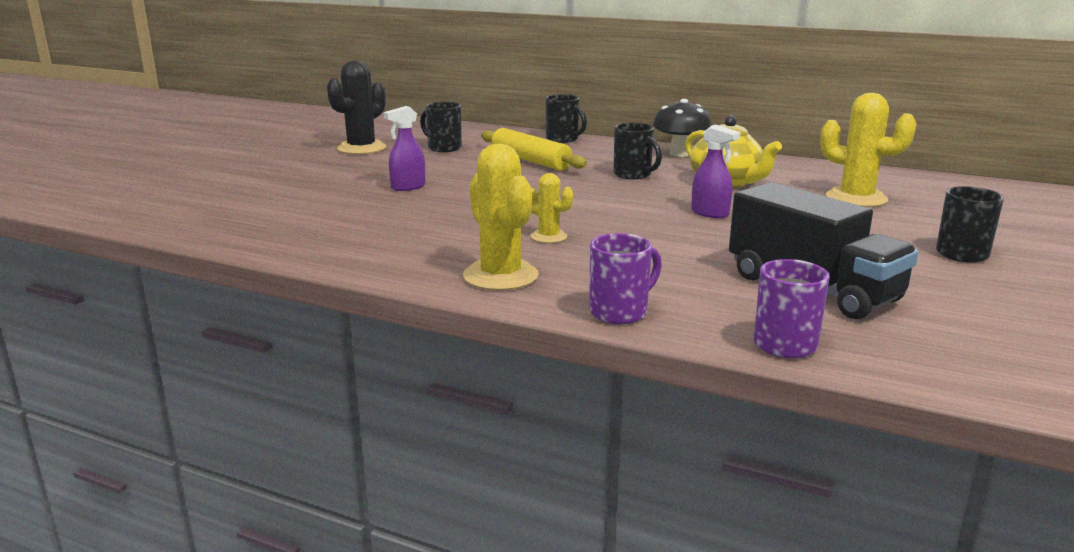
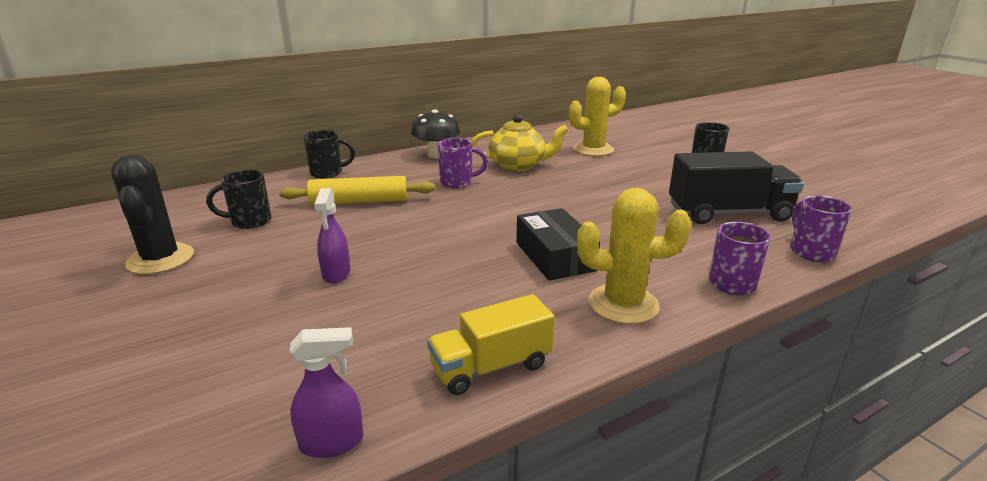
camera: 55 degrees left, 5 degrees up
yellow cactus [531,173,573,243] -> black box [516,208,600,281]
black mug [614,123,662,179] -> purple mug [438,138,488,188]
purple spray bottle [691,125,740,218] -> purple spray bottle moved to [290,327,363,458]
none -> yellow truck [427,294,555,395]

